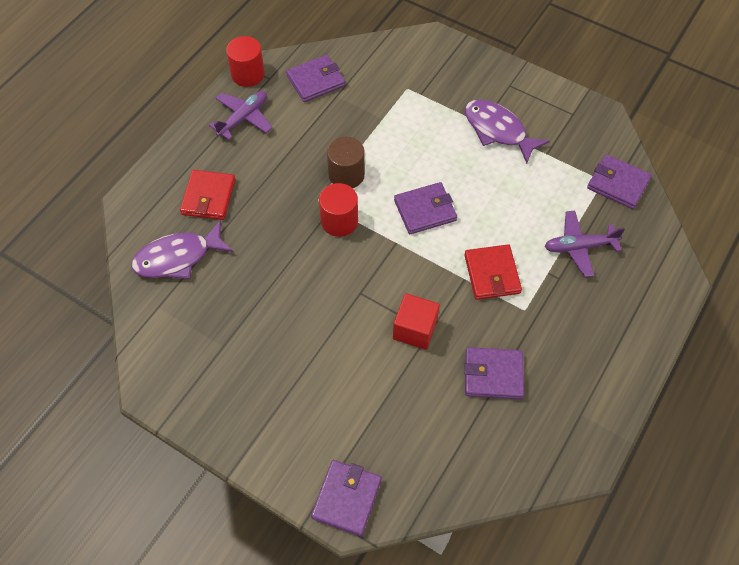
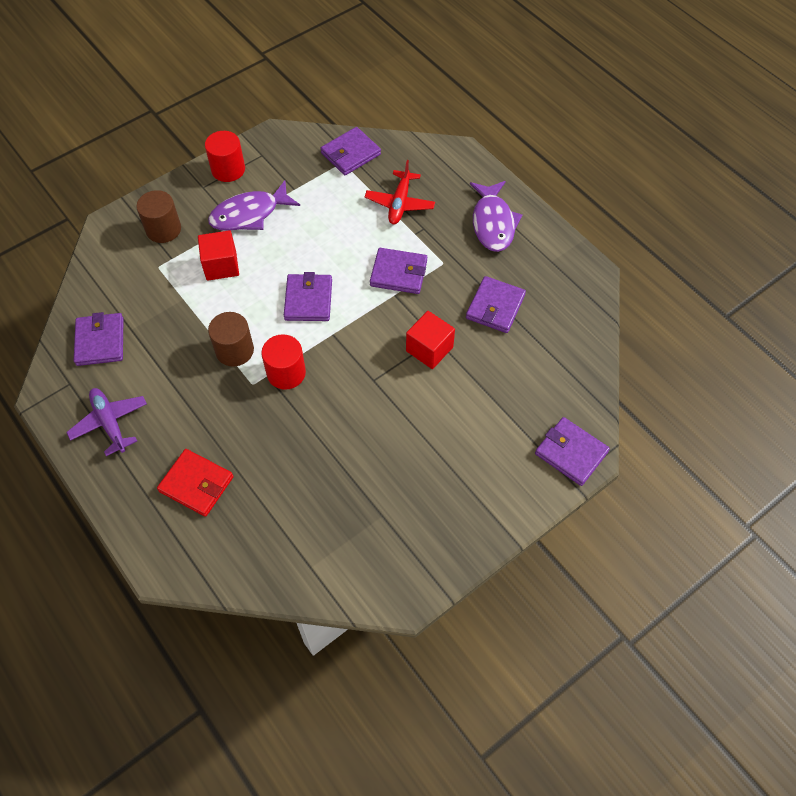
camera: 70 degrees left, 0 degrees up
purple fish [132,220,233,279] -> purple fish moved to [470,181,523,252]
red cylinder [226,36,265,87] -> red cylinder moved to [205,131,245,182]
red wallet [464,244,522,300] -> purple wallet [370,248,427,294]
purple plane [544,211,625,277] -> red plane [365,160,435,224]
none -> brown cylinder [136,190,181,243]
none -> red cube [198,230,239,281]

